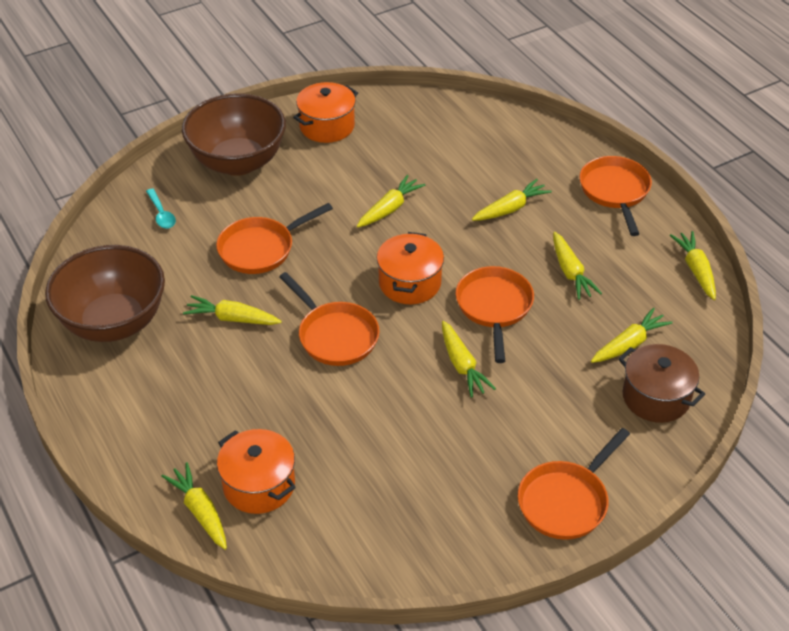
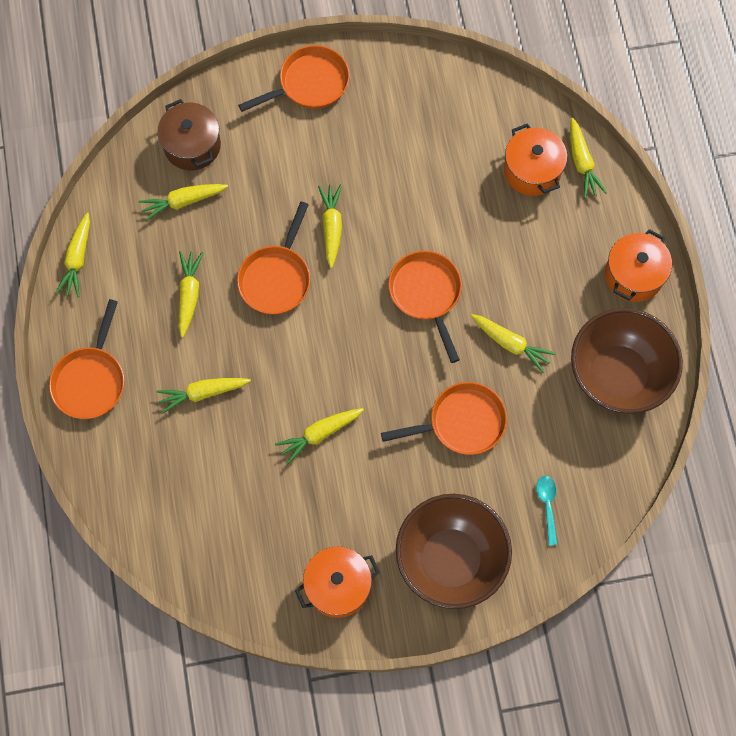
camera: 160 degrees left, 25 degrees up
orange pot [377,232,444,304] -> orange pot moved to [605,229,672,302]

